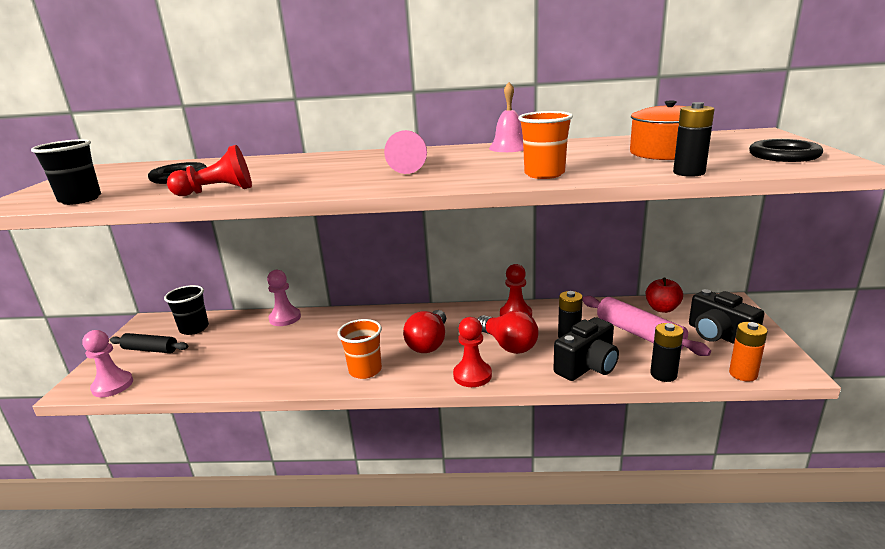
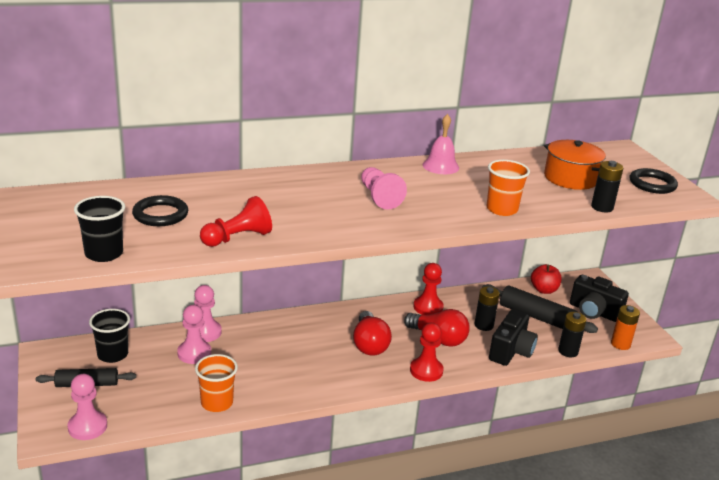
camera: 25 degrees left, 5 degrees up
orange cup [337,319,382,379] -> orange cup moved to [195,354,238,412]
pink rolling pin [582,296,711,356] -> black rolling pin [482,284,598,333]
none -> pink pawn [177,305,211,364]

